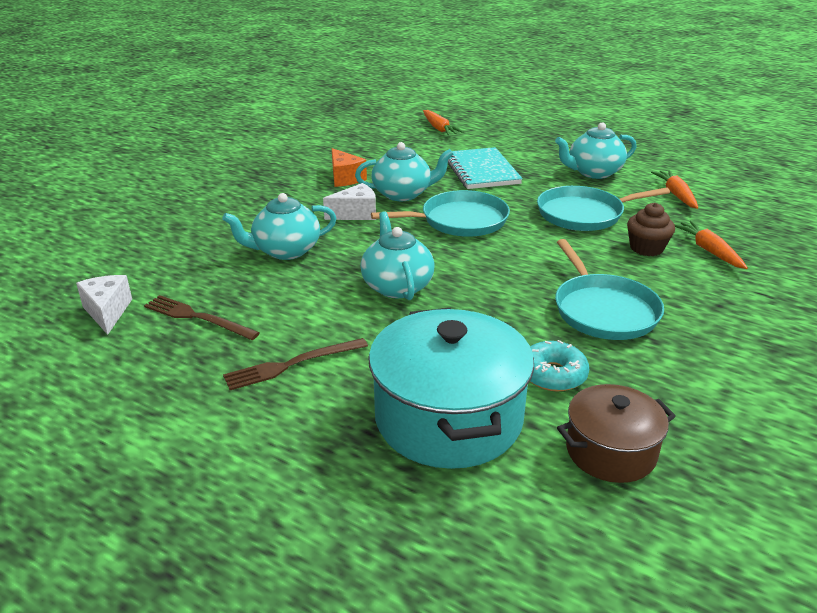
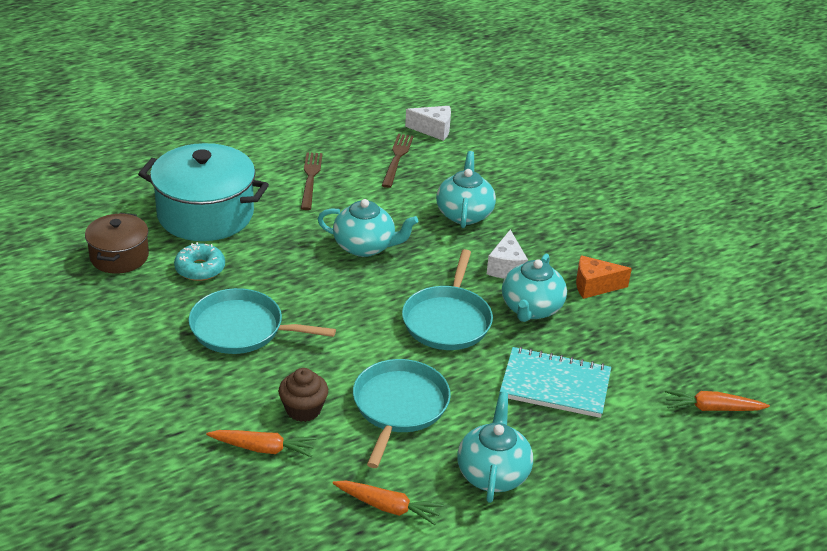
camera: 115 degrees right, 5 degrees up
brown fork [144,295,260,340] -> brown fork turned 45 degrees counterclockwise [382,134,413,188]

